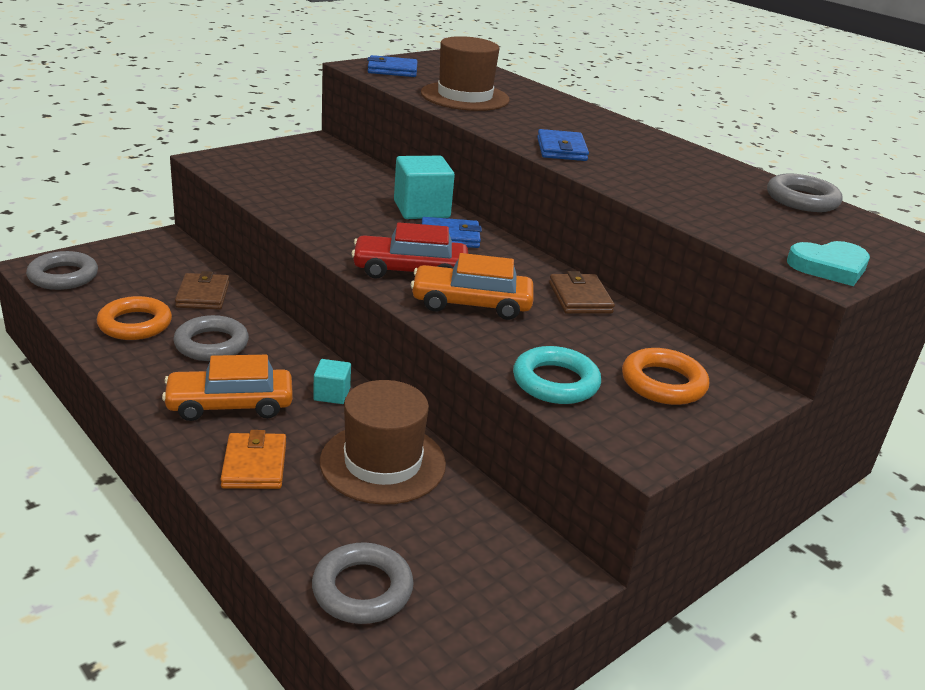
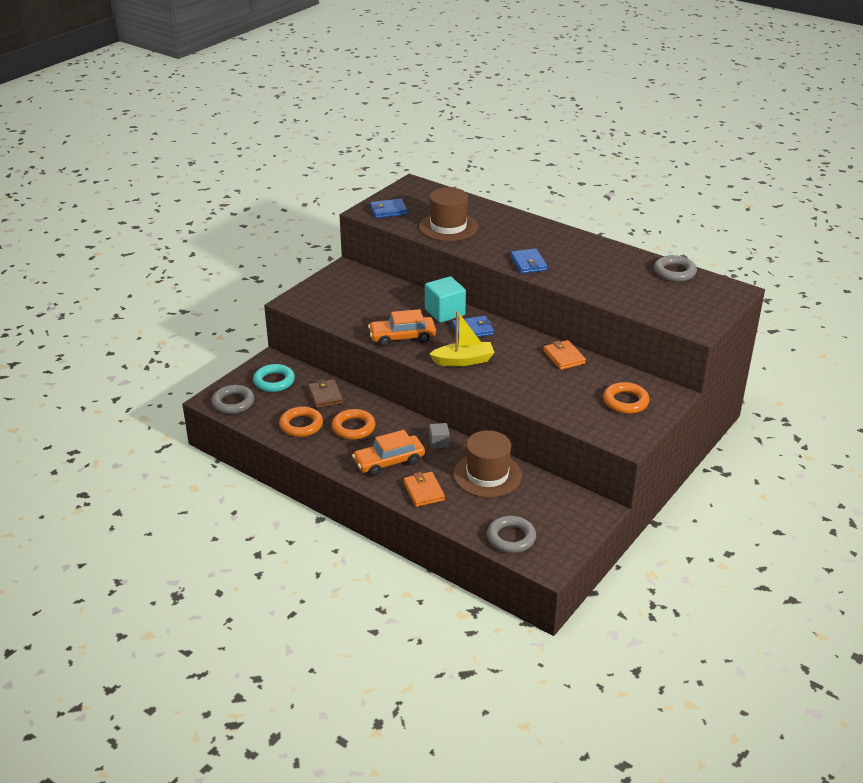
camera: 10 degrees left, 5 degrees up
grey ring [174,315,249,361] -> orange ring [332,409,375,440]
turquoise cube [313,359,351,404] -> grey cube [429,423,449,449]
red car [351,222,468,279] -> yellow boat [429,311,495,367]
orange car [411,253,534,320] -> orange car moved to [368,309,436,347]
turquoise ring [513,346,601,404] -> turquoise ring moved to [253,364,295,392]
brown wallet [549,271,615,314] -> orange wallet [543,340,586,370]
turquoise heart [787,241,870,286] -> none

